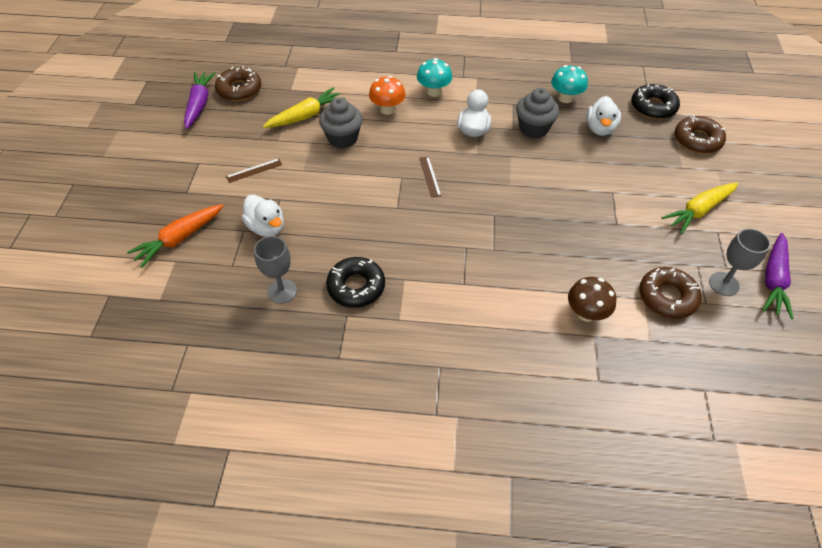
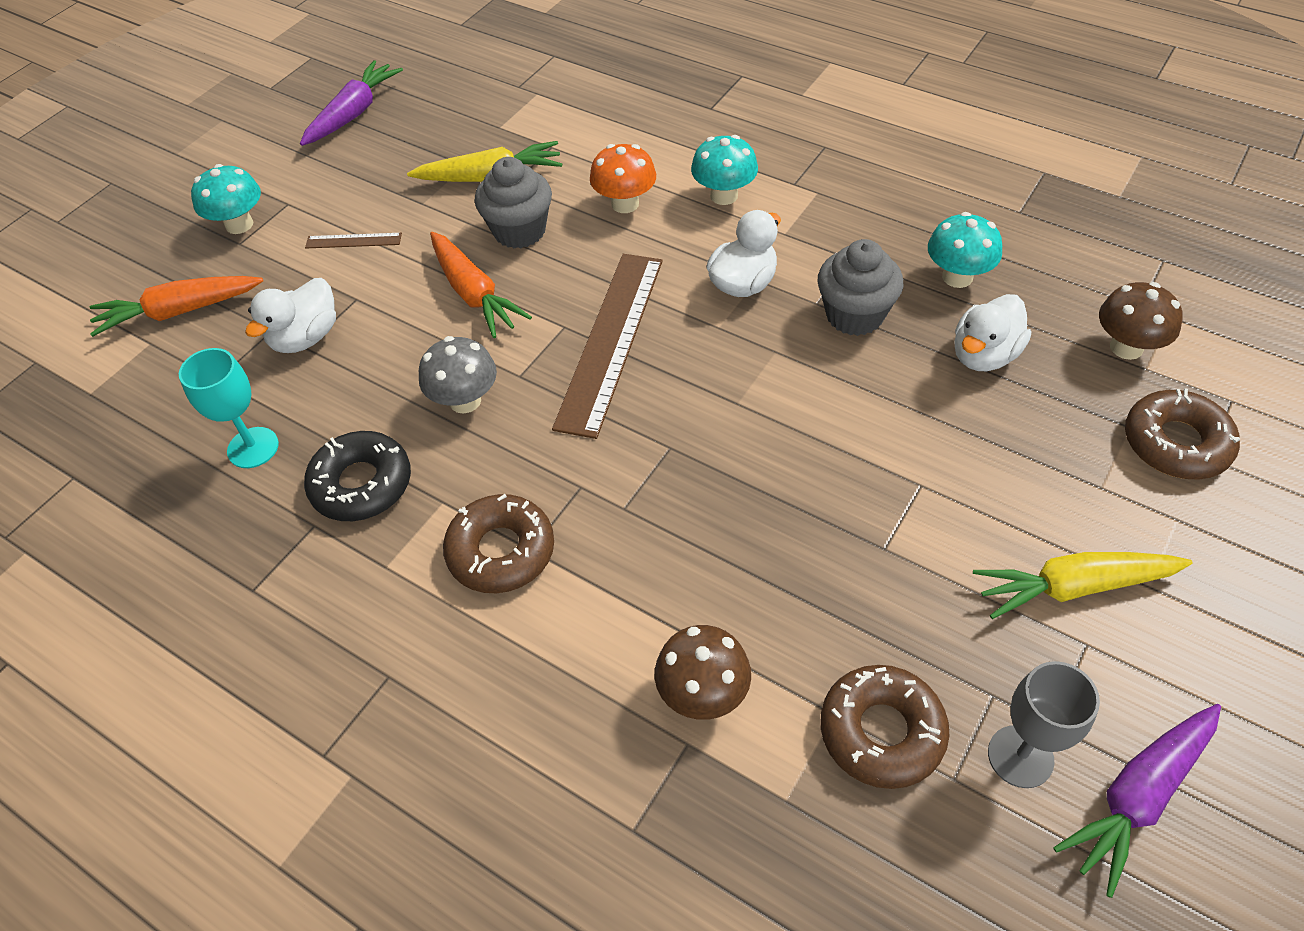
camera: 30 degrees right, 0 degrees up
brown donut [215,66,261,101] -> brown donut moved to [443,494,554,593]
white duck [242,195,284,237] -> white duck turned 45 degrees clockwise [245,278,336,353]
grey goblet [254,236,297,304] -> turquoise goblet [179,348,279,468]
brown ruler [419,156,441,198] -> brown ruler [552,254,663,439], size x2.34
black donut [632,84,680,119] -> brown mushroom [1099,282,1183,360]
none -> turquoise mushroom [191,164,261,234]
none -> grey mushroom [419,336,497,413]
none -> orange carrot [430,232,532,338]

